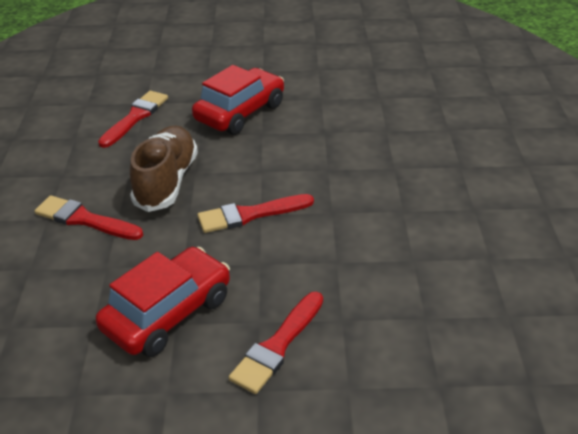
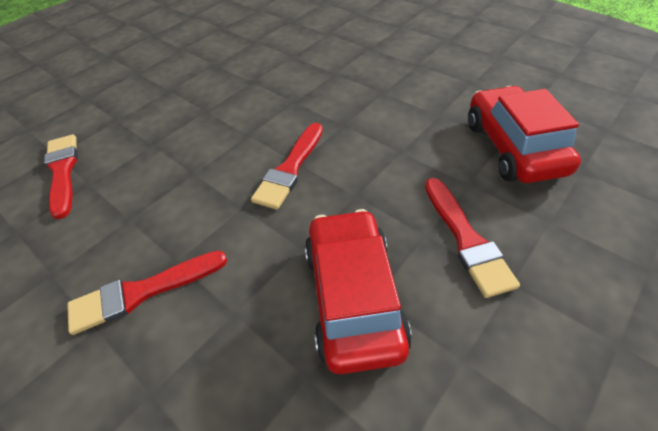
camera: 45 degrees left, 10 degrees up
brown shoe [130,126,198,212] -> none
red car [192,65,284,135] -> red car moved to [468,86,581,183]

